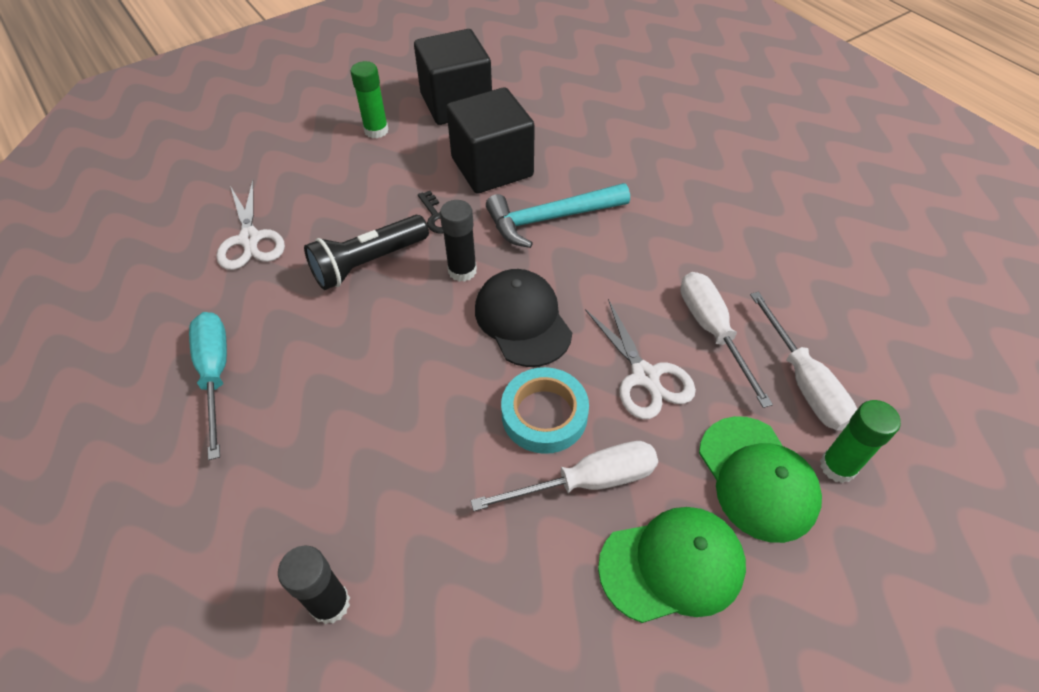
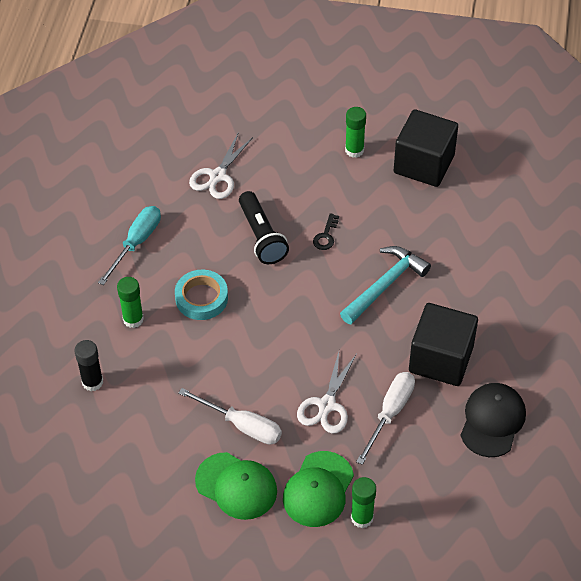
camera: 45 degrees right, 0 degrees up
black flashlight [304,215,429,290] -> black flashlight turned 120 degrees counterclockwise [239,191,289,264]
black glue stick [440,200,477,282] -> none
black cube [446,87,535,194] -> black cube moved to [409,303,478,386]
black cap [475,269,572,367] -> black cap moved to [461,383,526,457]
turquoise hammer [486,183,630,248] -> turquoise hammer turned 105 degrees clockwise [340,246,431,324]
turquoise tape [501,367,589,454] -> turquoise tape moved to [175,270,228,320]
white screwdriver [750,292,857,431] -> none
none -> green glue stick [117,277,144,328]

